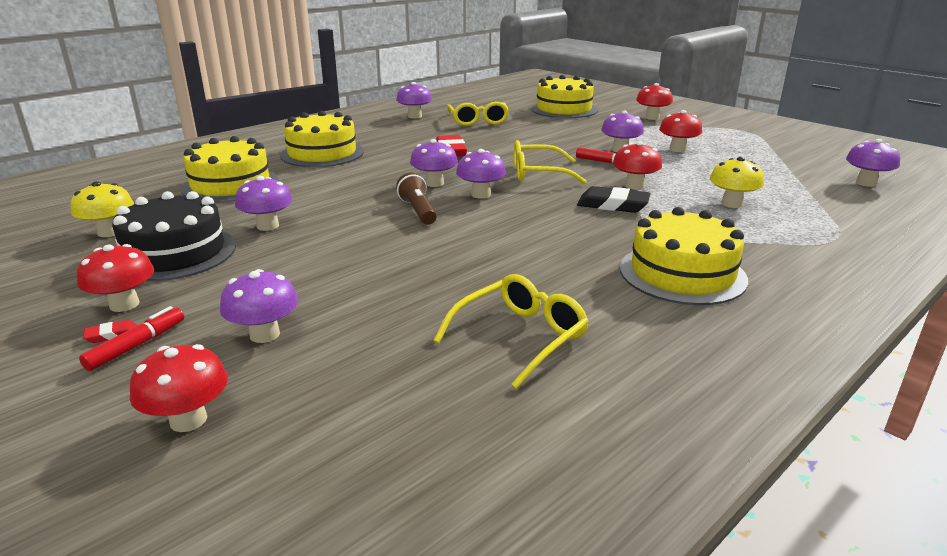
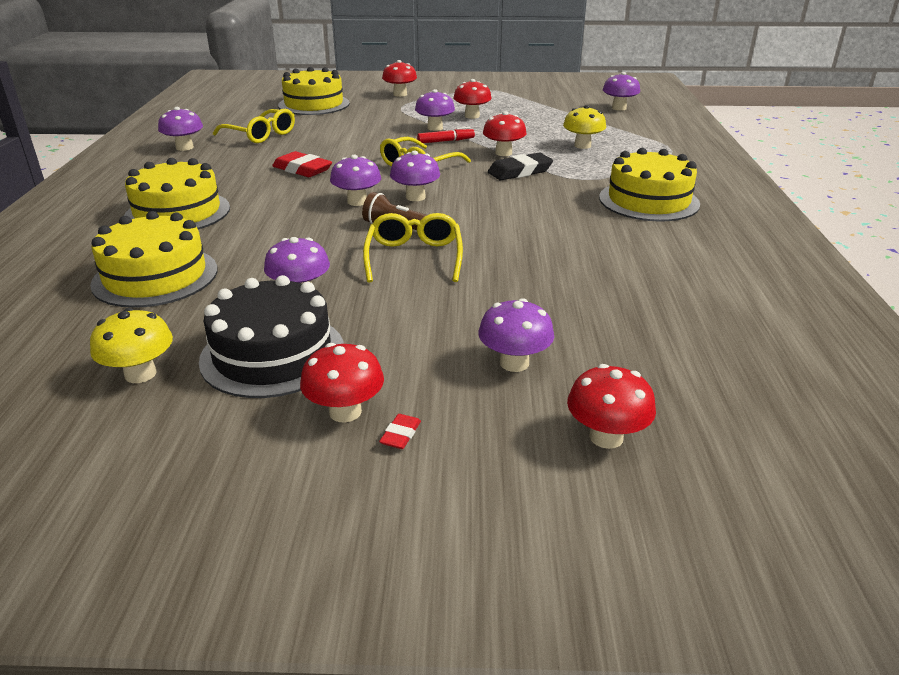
camera: 45 degrees left, 5 degrees up
red marker [79,306,184,371] -> none
yellow glasses [433,274,589,389] -> yellow glasses moved to [363,213,463,282]

